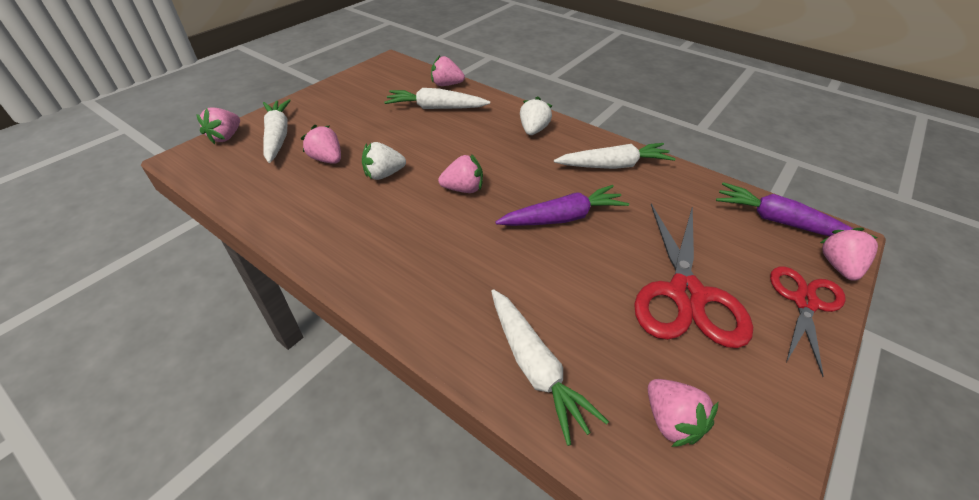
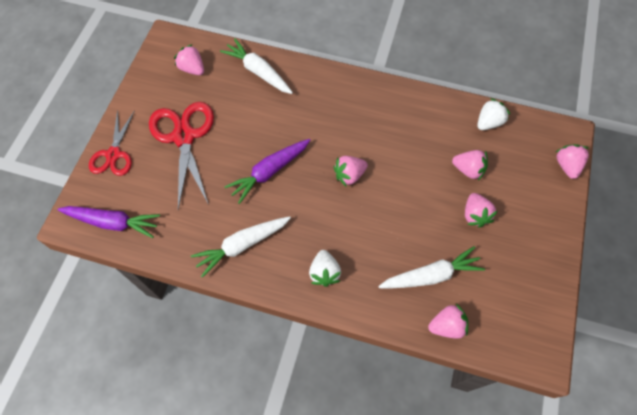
camera: 160 degrees right, 20 degrees up
white carrot [263,99,291,163] -> none
white strawberry [362,142,406,180] -> white strawberry moved to [477,98,510,130]
pink strawberry [820,228,878,281] -> pink strawberry moved to [465,193,498,228]

